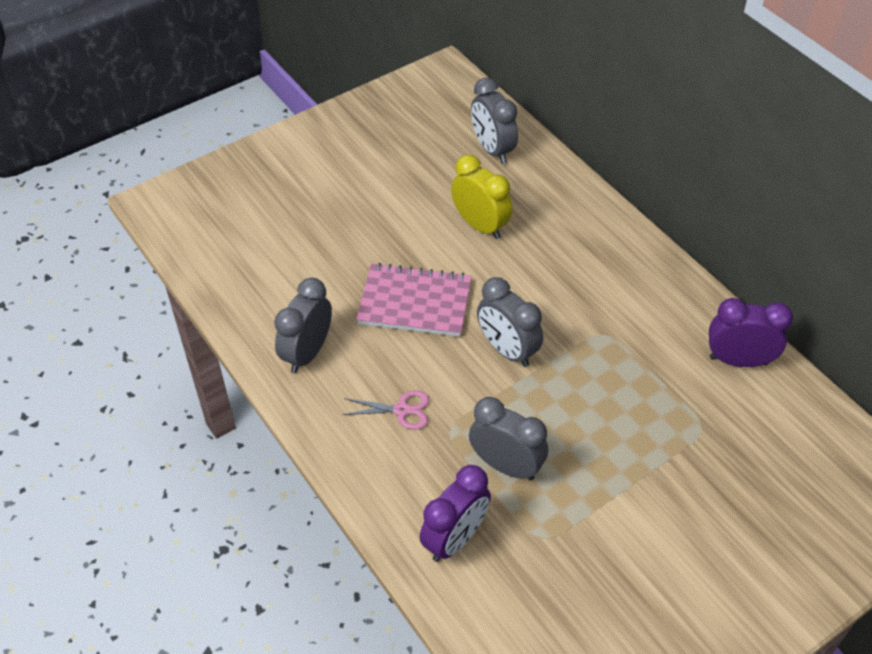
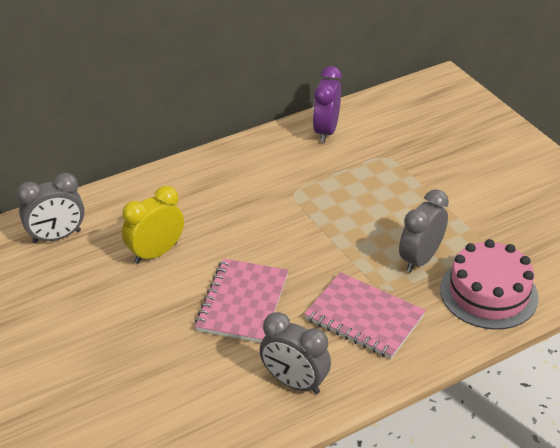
camera: 85 degrees left, 10 degrees down
pink scissors [342,390,429,430] -> pink notebook [304,272,426,359]
purple clock [420,465,491,562] -> pink cake [440,239,539,330]
grey clock [477,277,543,367] -> none

